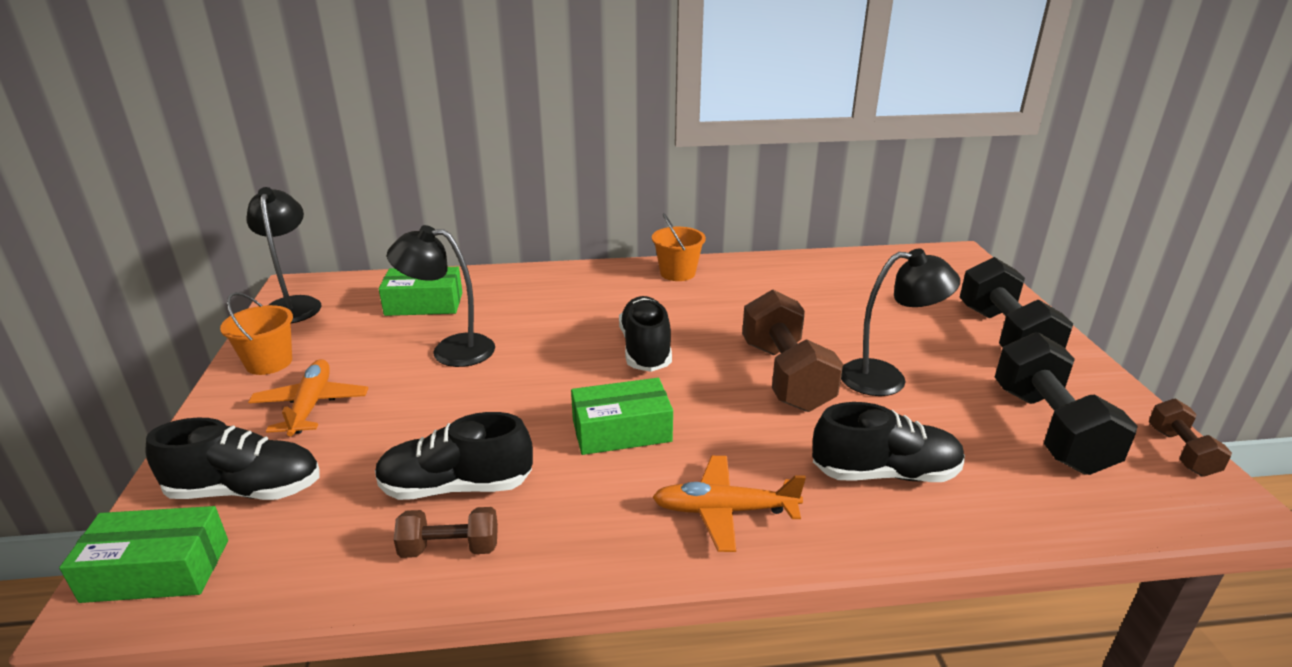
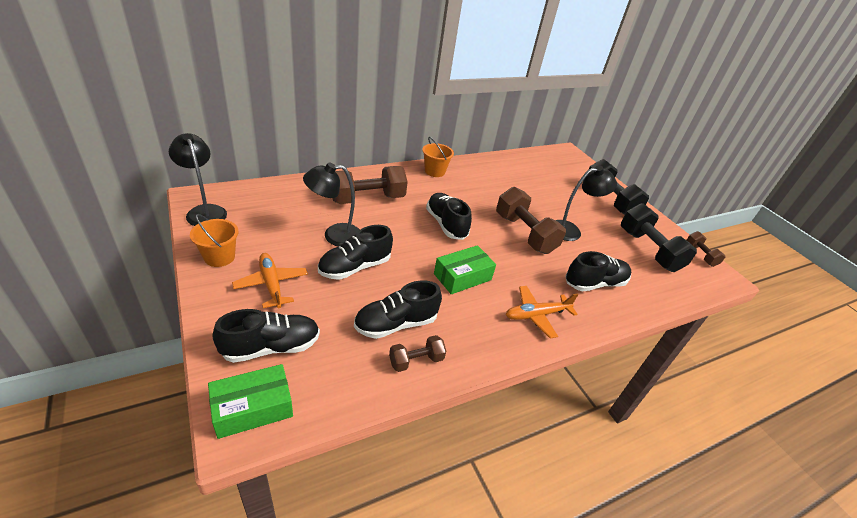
camera: 25 degrees left, 10 degrees up
green box [379,267,463,316] -> none
none -> black shoe [318,225,393,280]
none -> brown dumbbell [333,166,408,204]

